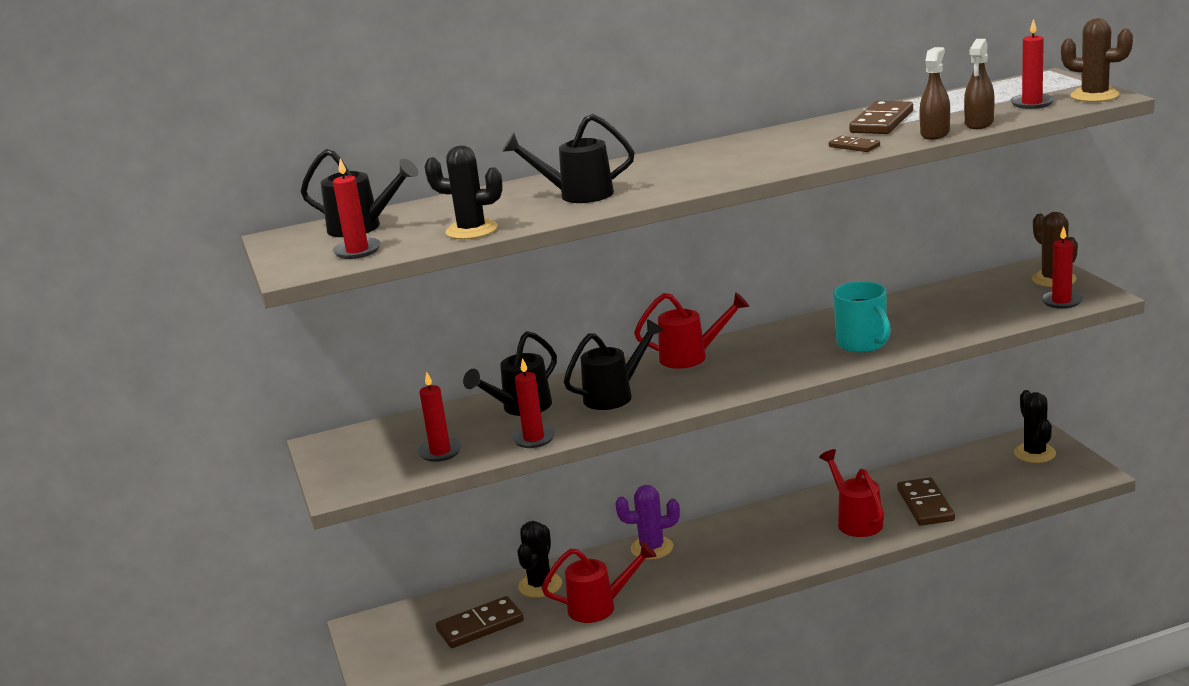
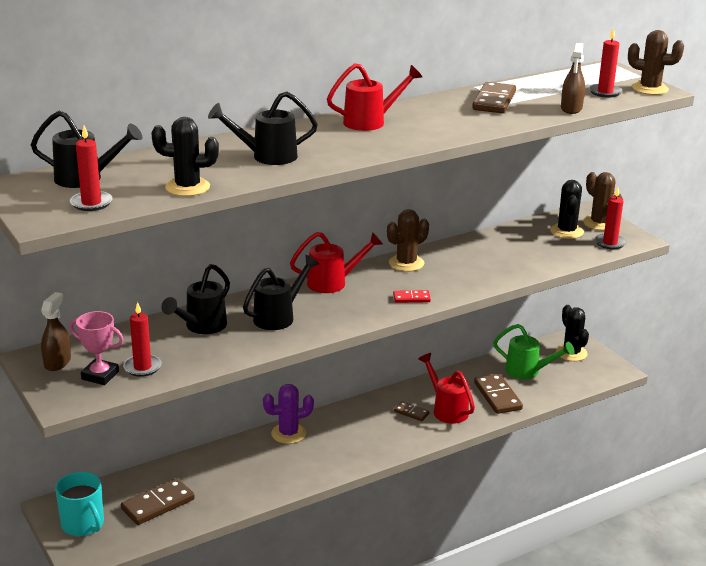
camera: 15 degrees left, 5 degrees up
red candle [511,358,556,448] -> none
black cactus [518,521,562,598] -> black cactus moved to [550,180,584,239]
red watering can [542,542,656,623] -> red watering can moved to [327,63,422,131]
brown domino [829,136,880,152] -> brown domino moved to [394,401,430,421]
turquoise mug [833,281,891,353] -> turquoise mug moved to [55,472,104,536]
brown spray bottle [919,47,950,140] -> brown spray bottle moved to [41,292,71,371]
none -> pink trophy [69,311,123,385]
none -> brown cactus [387,209,429,272]
none -> red domino [393,290,431,303]
none -> green watering can [493,324,575,379]

